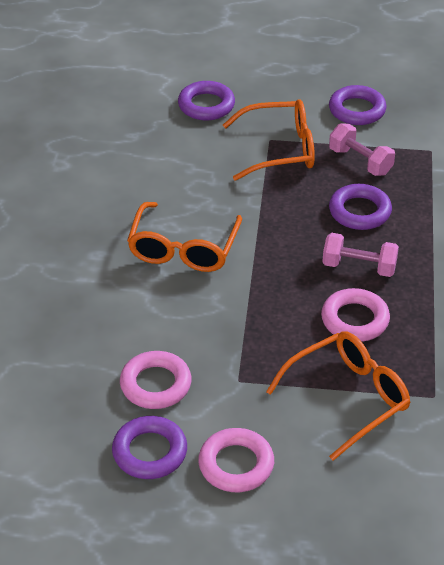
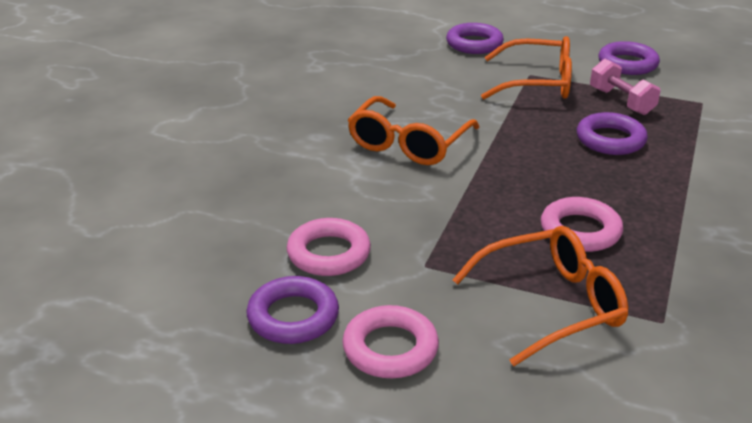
camera: 15 degrees right, 10 degrees down
pink dumbbell [322,233,399,277] -> none

